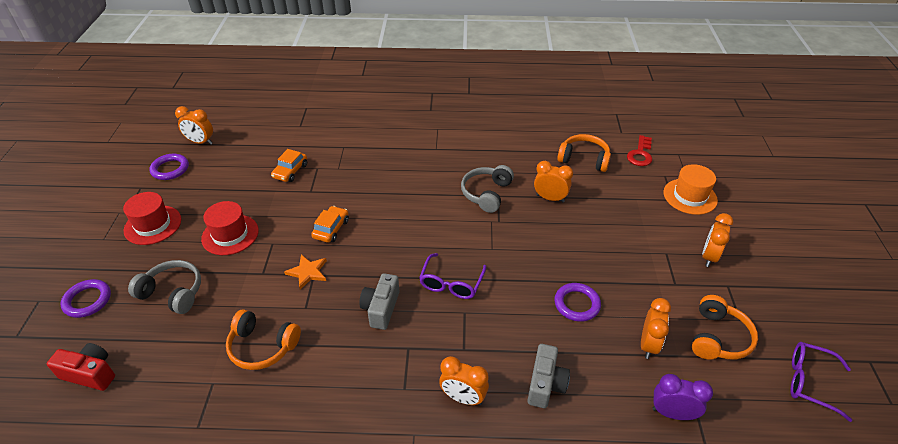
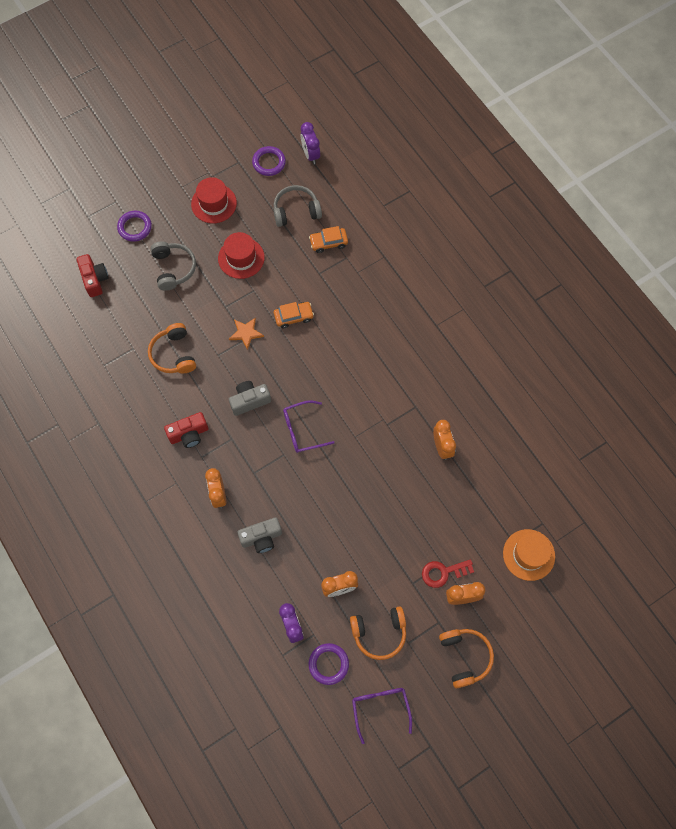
camera: 55 degrees right, 25 degrees up
orange clock [175,106,213,145] -> purple clock [301,122,320,164]
grey headphones [461,165,514,213] -> grey headphones moved to [274,185,322,227]
purple ring [554,283,601,322] -> purple ring moved to [309,643,349,685]
orange headphones [557,134,611,172] -> orange headphones moved to [439,629,494,688]
red key [627,135,652,166] -> red key moved to [422,559,474,588]
none -> red camera [164,412,208,448]

